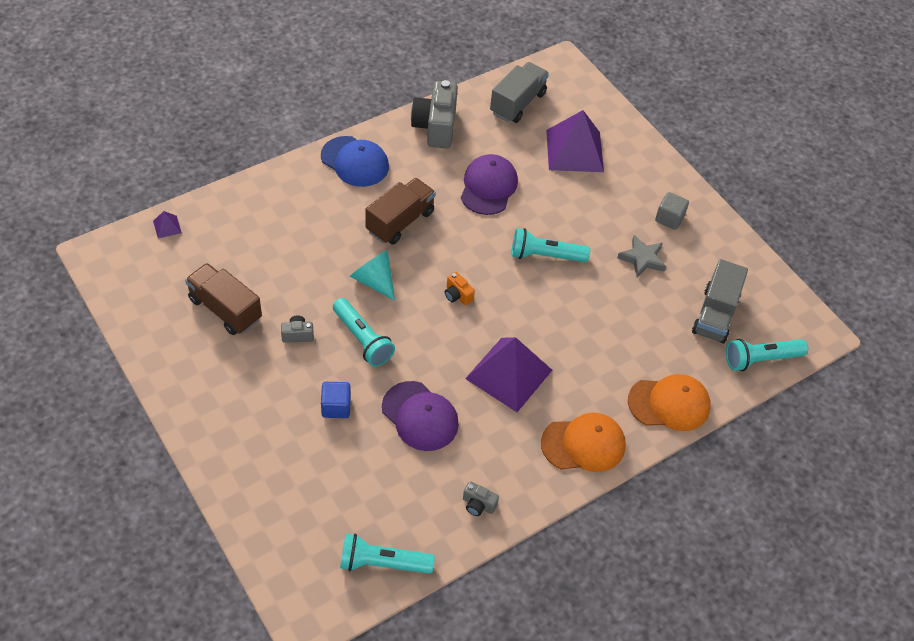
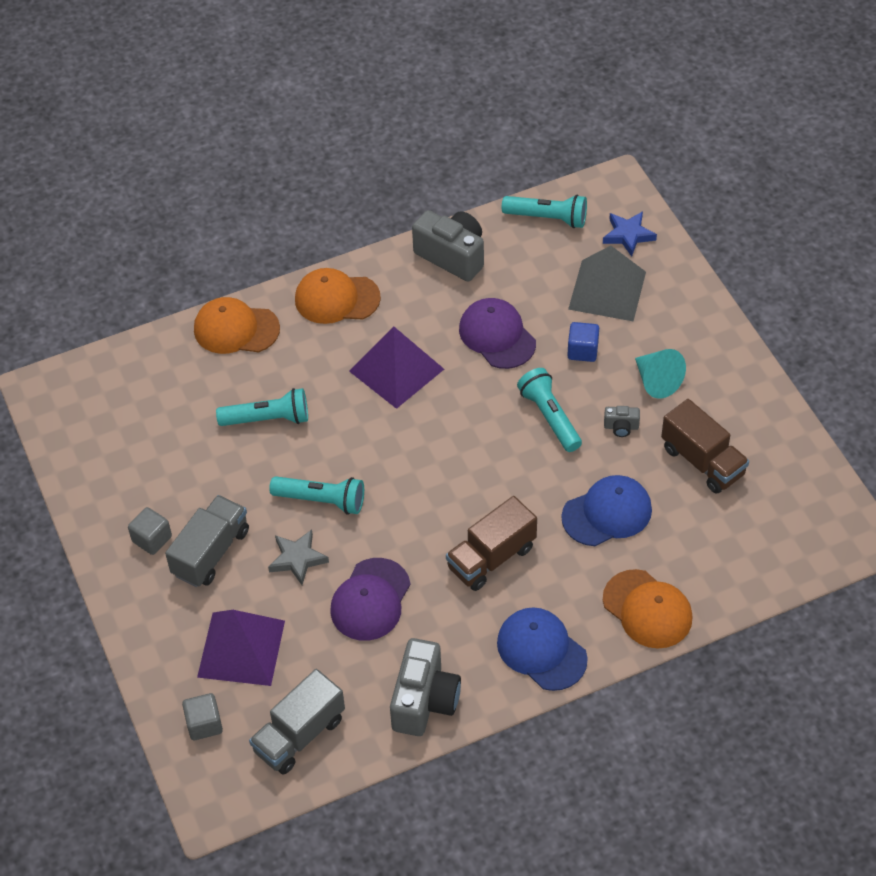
camera: 165 degrees left, 0 degrees up
purple pyramid [153,211,182,238] -> none
turquoise cone [350,250,395,301] -> turquoise cone moved to [635,349,686,399]
orange camera [445,272,475,305] -> none
grey camera [463,481,499,516] -> grey camera [412,210,484,282], size x2.19
grey star [617,235,666,278] -> grey star moved to [268,530,329,585]
grey truck [692,259,748,343] -> grey truck moved to [165,495,249,587]
turquoise flashlight [726,339,808,371] -> turquoise flashlight moved to [216,388,308,426]
none -> grey cube [182,693,223,740]
none -> blue cap [561,475,652,546]
none -> grey pyramid [568,245,646,321]
none -> blue star [603,211,657,257]
none -> orange cap [603,569,693,648]

